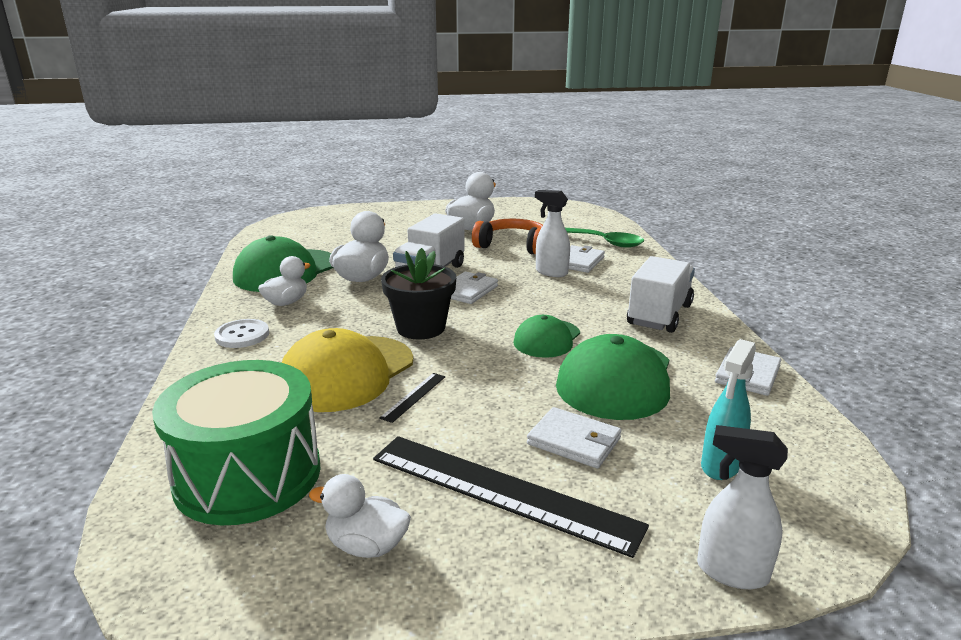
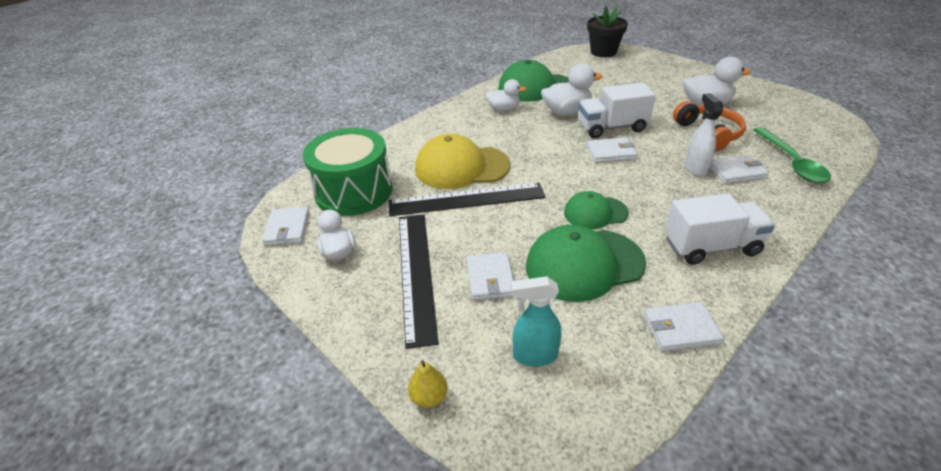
camera: 55 degrees right, 15 degrees up
white button [214,319,269,348] -> none
black ruler [379,373,445,423] -> black ruler [389,183,546,216], size x2.44
black flower pot [381,248,456,340] -> black flower pot moved to [587,6,628,57]
white spray bottle [697,425,788,589] -> yellow pear [408,360,448,408]
none -> white wallet [262,207,310,246]

